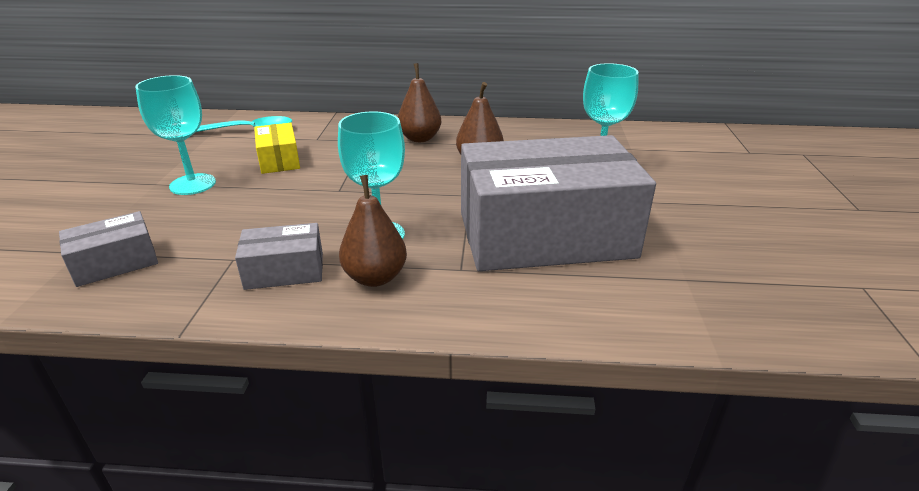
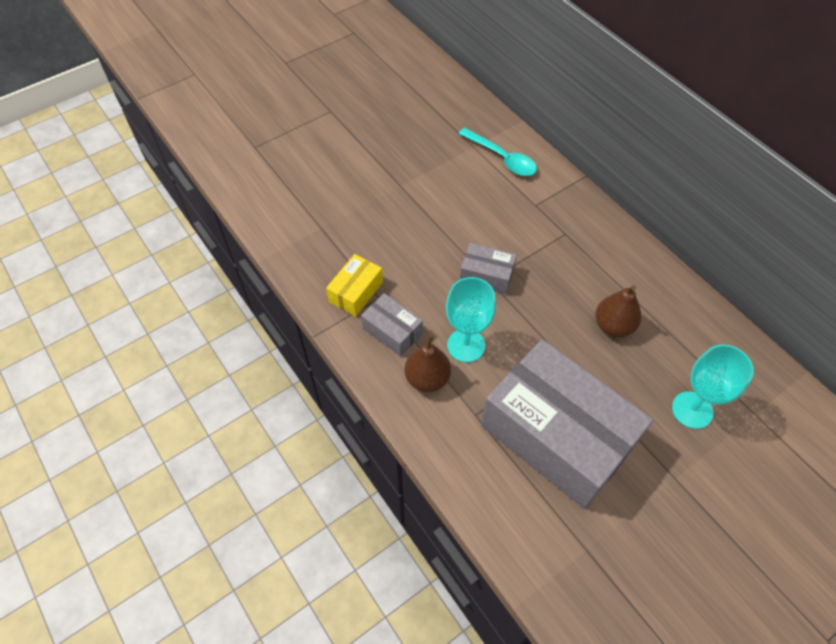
camera: 50 degrees right, 25 degrees up
grey box [59,211,158,287] -> grey box moved to [460,243,517,294]
turquoise goblet [135,75,216,195] -> none
yellow box [254,123,300,174] -> yellow box moved to [326,254,383,316]
brown pear [398,63,441,142] -> none

